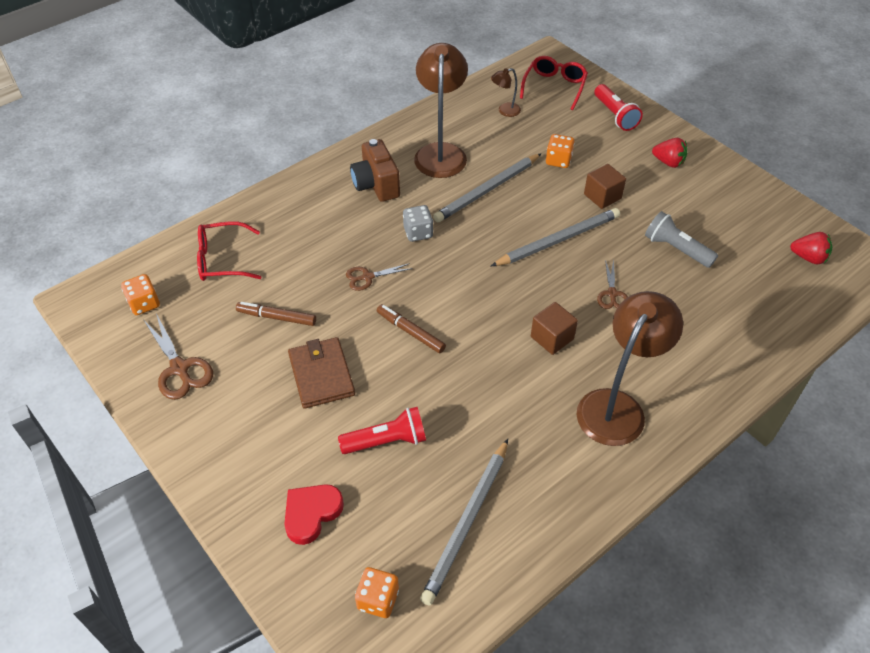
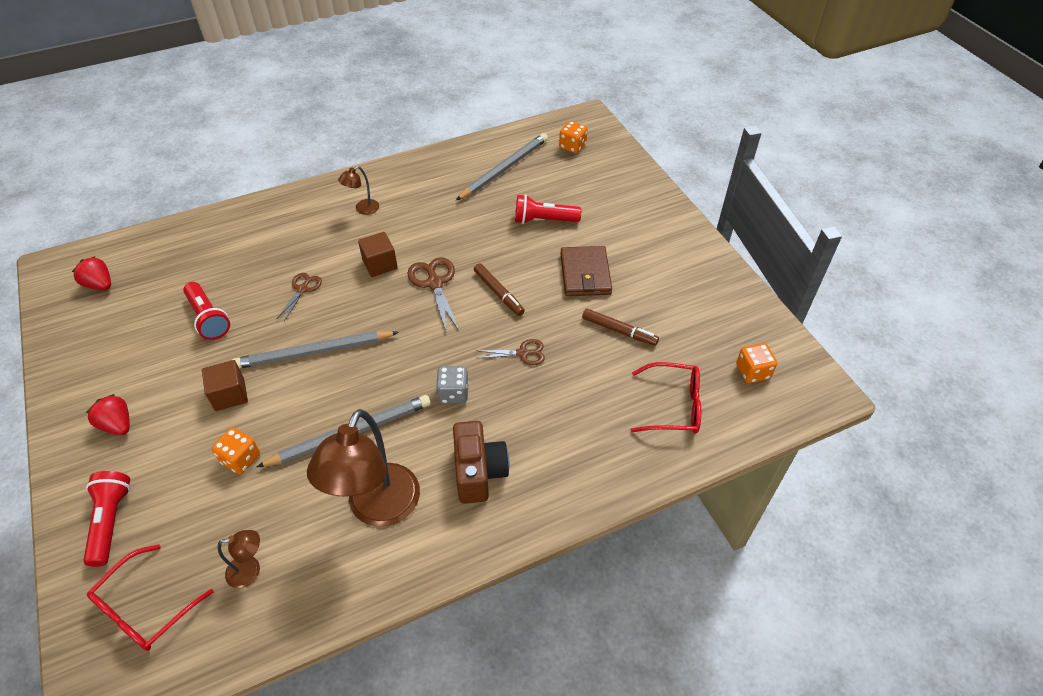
camera: 165 degrees left, 0 degrees up
brown scissors [143,313,213,400] -> brown scissors moved to [408,257,460,332]
red heart [284,484,344,545] -> none
brown lamp [577,291,683,446] -> brown lamp [338,166,379,215], size x0.45
grey flashlight [645,211,718,268] -> red flashlight [183,282,230,340]

